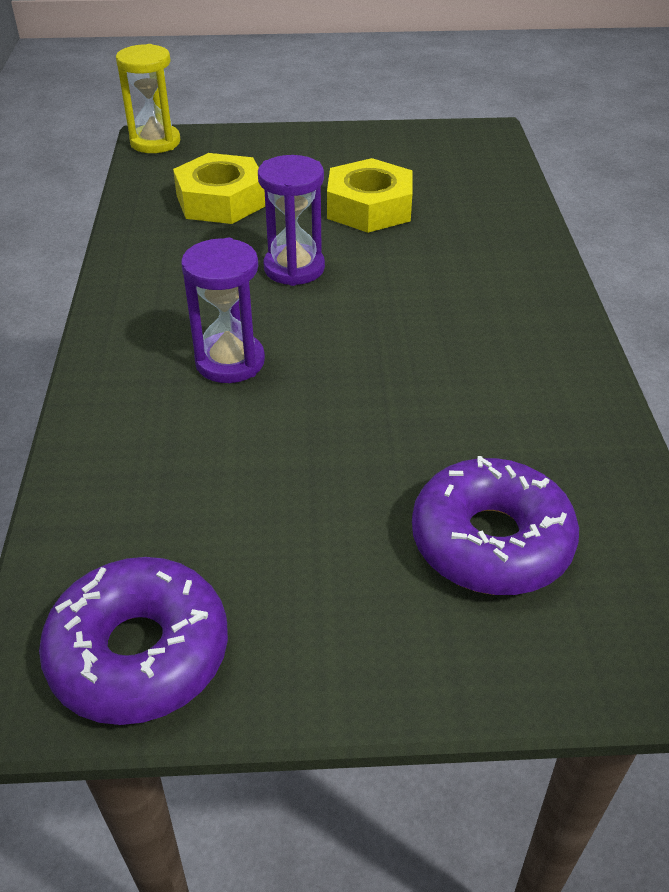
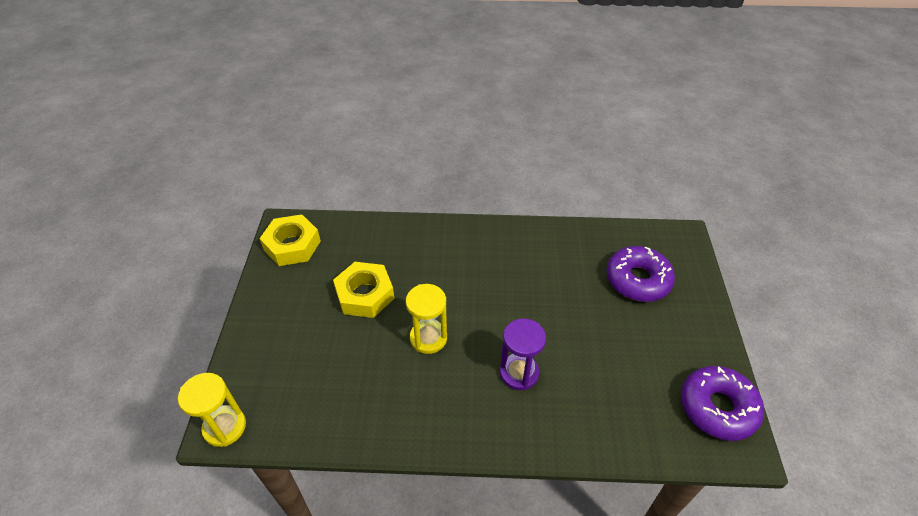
camera: 85 degrees left, 5 degrees up
yellow nut [173,153,265,224] -> yellow nut moved to [259,214,321,266]
purple hourglass [258,155,325,286] -> yellow hourglass [406,284,447,354]

